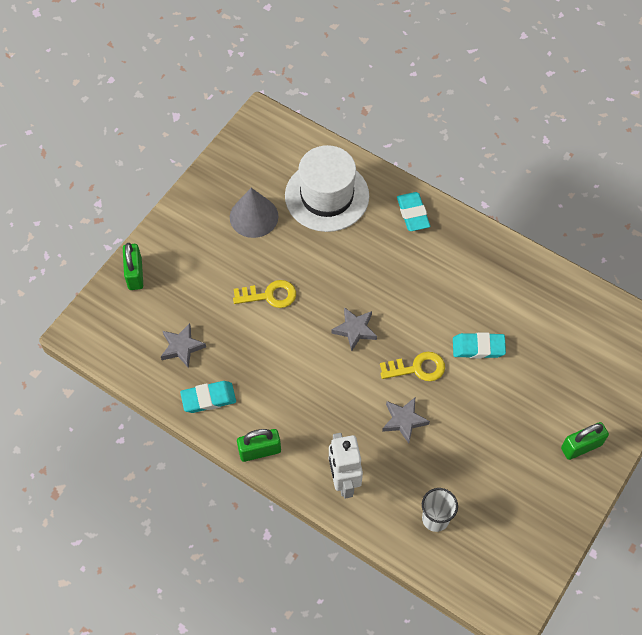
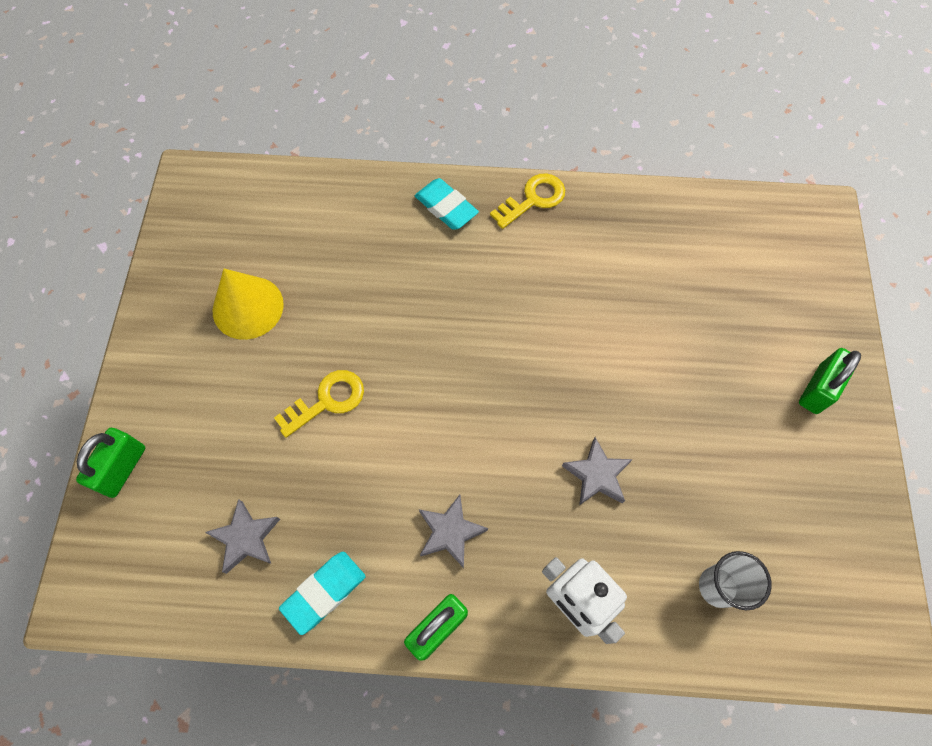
camera: 30 degrees left, 5 degrees up
green padlock [123,243,143,290] -> green padlock turned 60 degrees clockwise [76,428,145,498]
grey cone [230,188,278,238] -> yellow cone [213,269,284,340]
white hat [285,145,369,232] -> none
grey star [331,307,377,351] -> grey star moved to [419,495,488,568]
yellow key [380,352,445,381] -> yellow key moved to [490,174,565,229]
turquoise eraser [453,332,506,359] -> none

